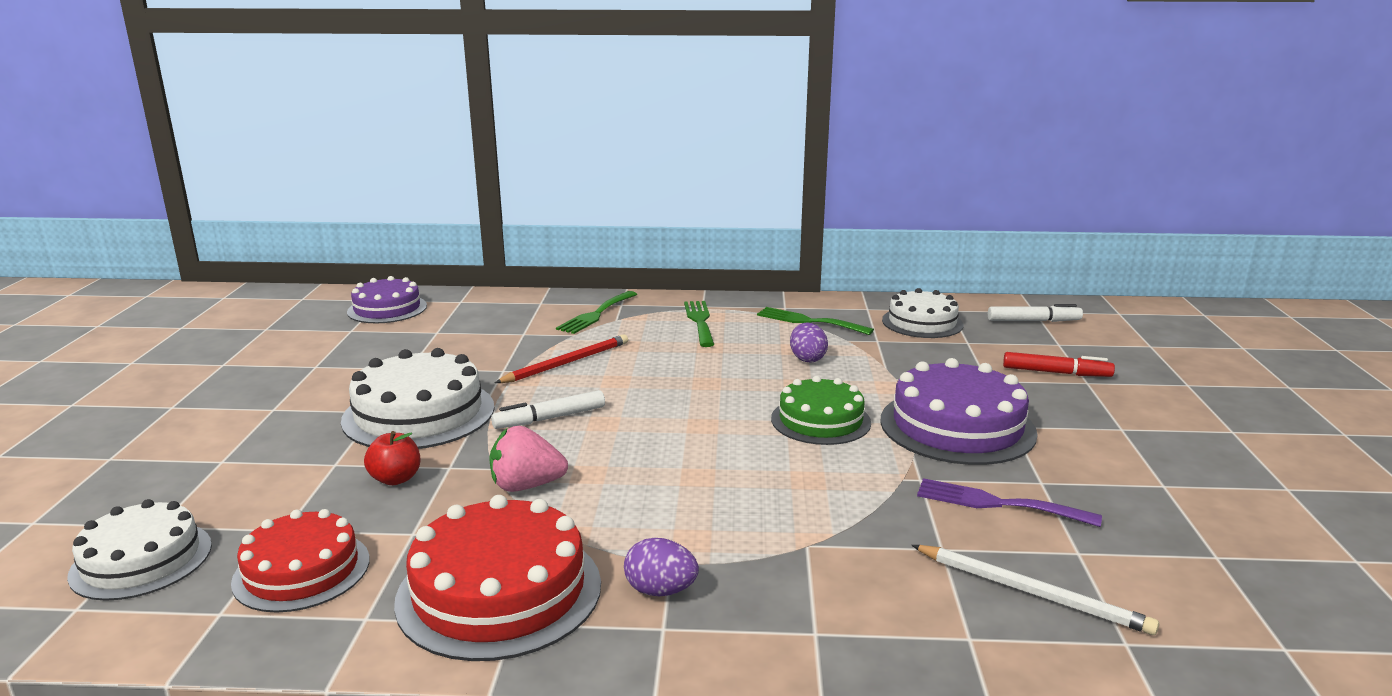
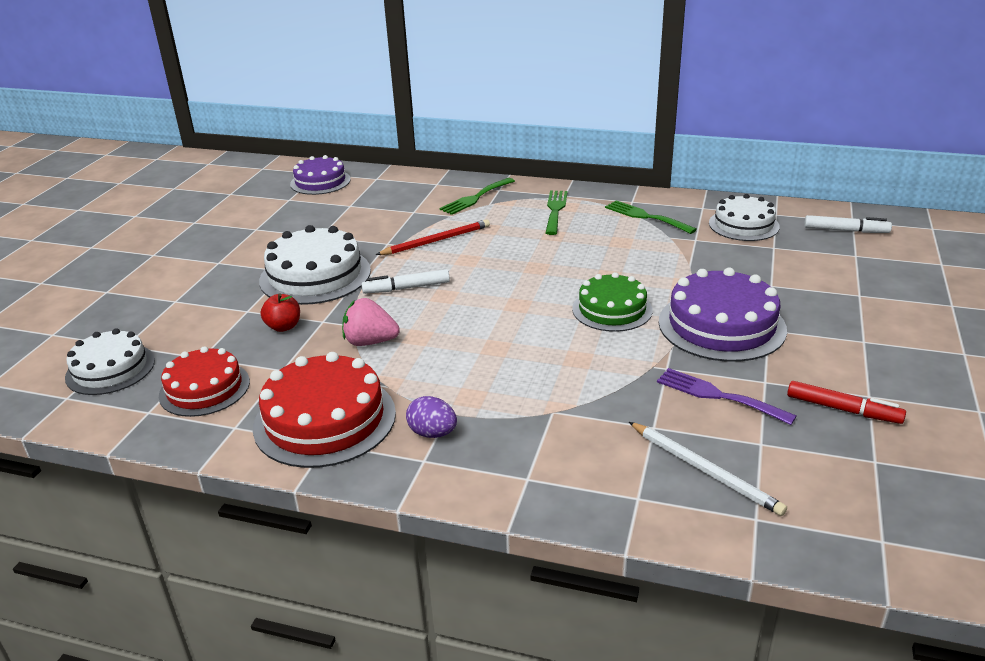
camera: 15 degrees right, 10 degrees up
purple egg [790,322,828,362] -> none
red marker [1003,352,1115,377] -> red marker moved to [787,381,906,424]

